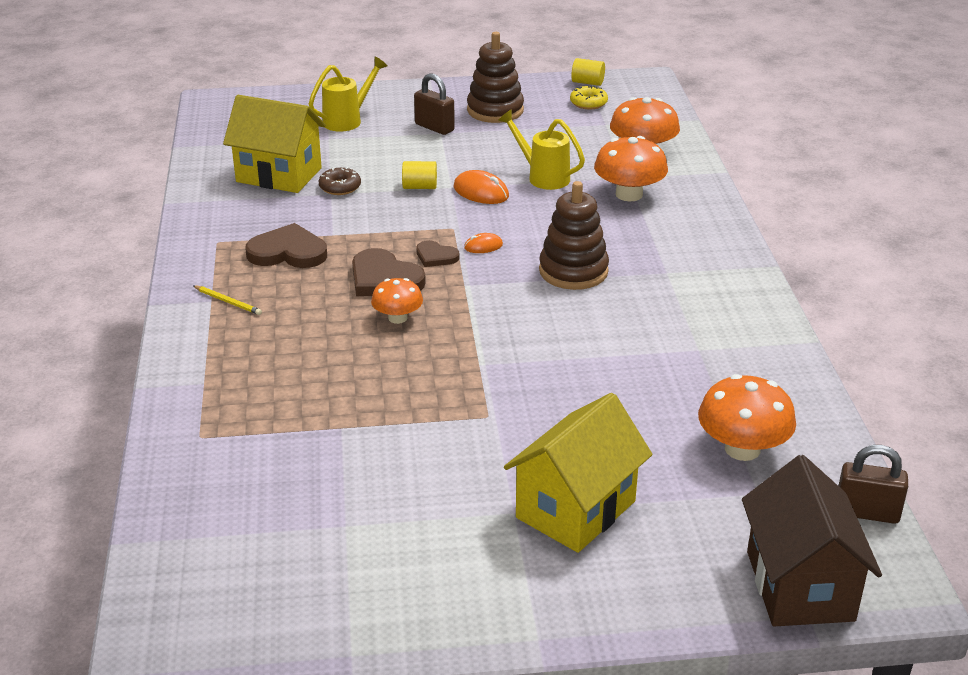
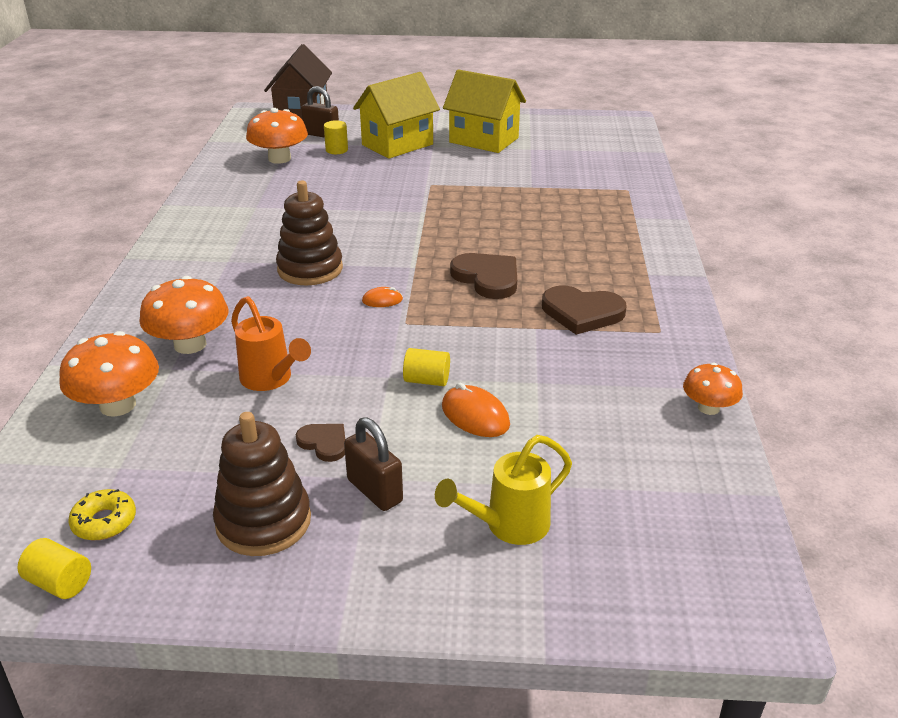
camera: 170 degrees left, 0 degrees up
yellow pencil [193,285,262,315] -> none
yellow house [223,95,326,193] -> yellow house moved to [443,69,526,153]
brown donut [319,167,361,195] -> none
orange mushroom [371,278,423,324] -> orange mushroom moved to [683,362,743,415]
brown heart [416,240,460,267] -> brown heart moved to [296,424,345,462]
orange mouse [454,170,509,204] -> orange mouse moved to [442,383,510,437]
yellow watering can [498,110,585,190] -> orange watering can [231,296,311,391]
brown padlock [839,445,908,524] -> brown padlock moved to [301,86,339,138]
none -> yellow cylinder [324,120,348,154]

